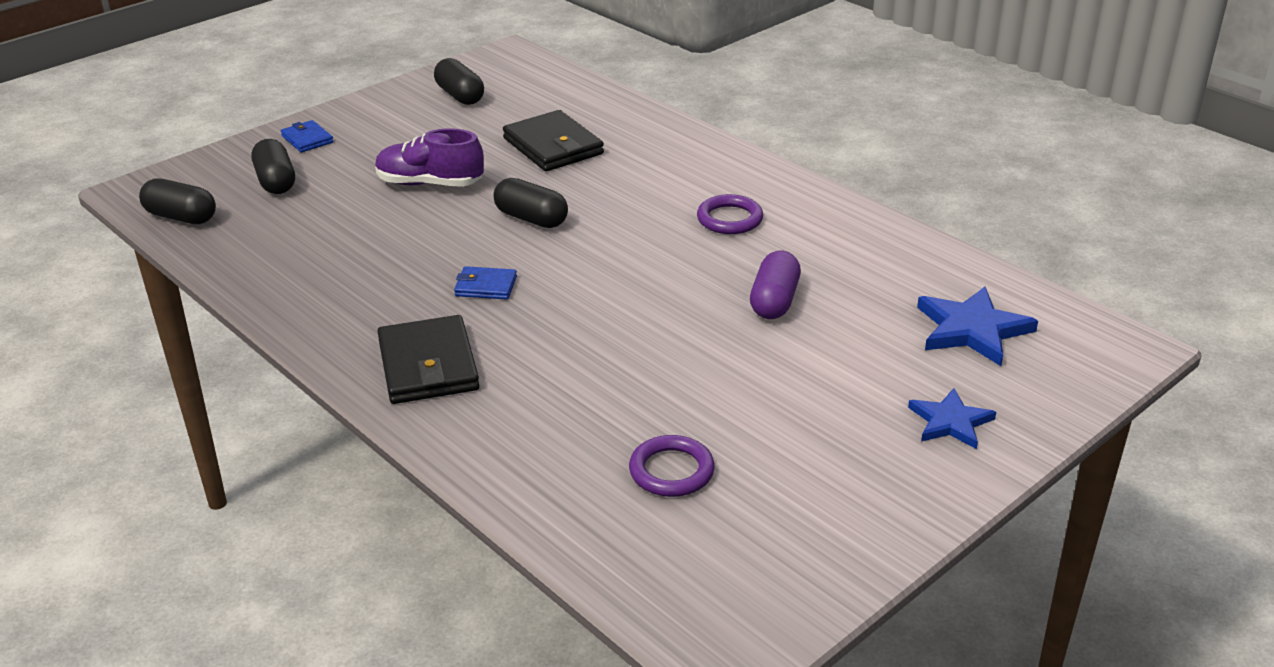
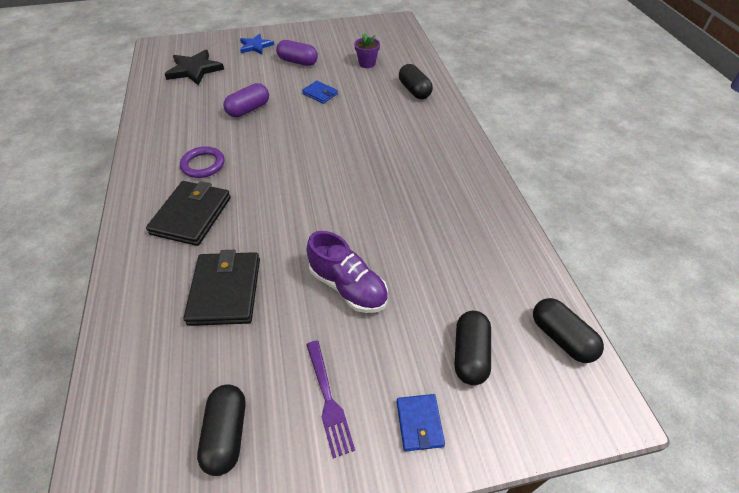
camera: 150 degrees left, 15 degrees up
black wallet [377,315,480,404] -> black wallet moved to [146,181,231,246]
blue wallet [454,266,517,299] -> blue wallet moved to [302,81,338,104]
black capsule [493,178,568,228] -> black capsule moved to [399,64,433,99]
purple ring [629,435,715,497] -> purple flower pot [354,33,380,68]
blue star [917,286,1038,366] -> black star [165,49,224,85]
none -> purple capsule [276,40,318,66]
none -> purple fork [306,341,355,458]

